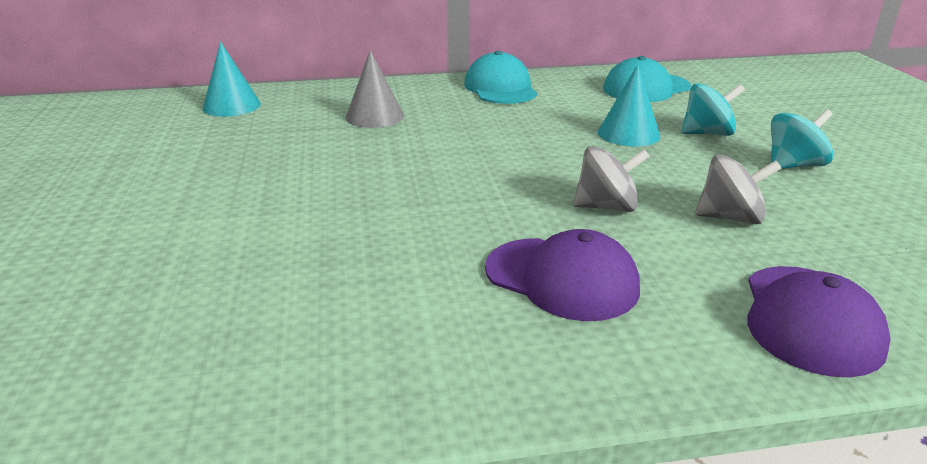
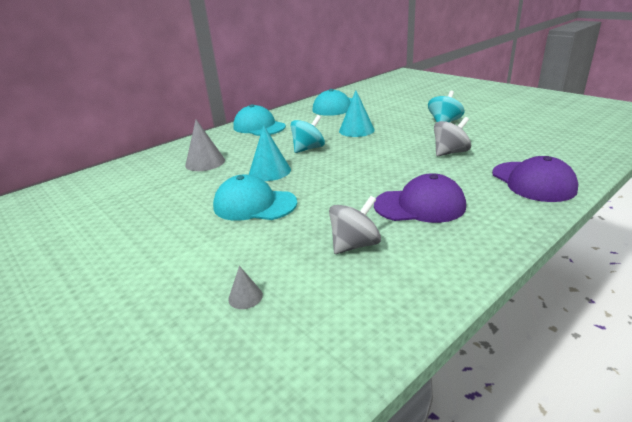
camera: 30 degrees left, 0 degrees up
turquoise cone [203,42,261,117] -> turquoise cone moved to [249,125,291,181]
grey spinning top [573,146,650,212] -> grey spinning top moved to [329,196,381,254]
turquoise spinning top [681,83,745,136] -> turquoise spinning top moved to [291,115,325,153]
none -> turquoise cap [213,174,297,221]
none -> grey cone [228,266,263,309]

